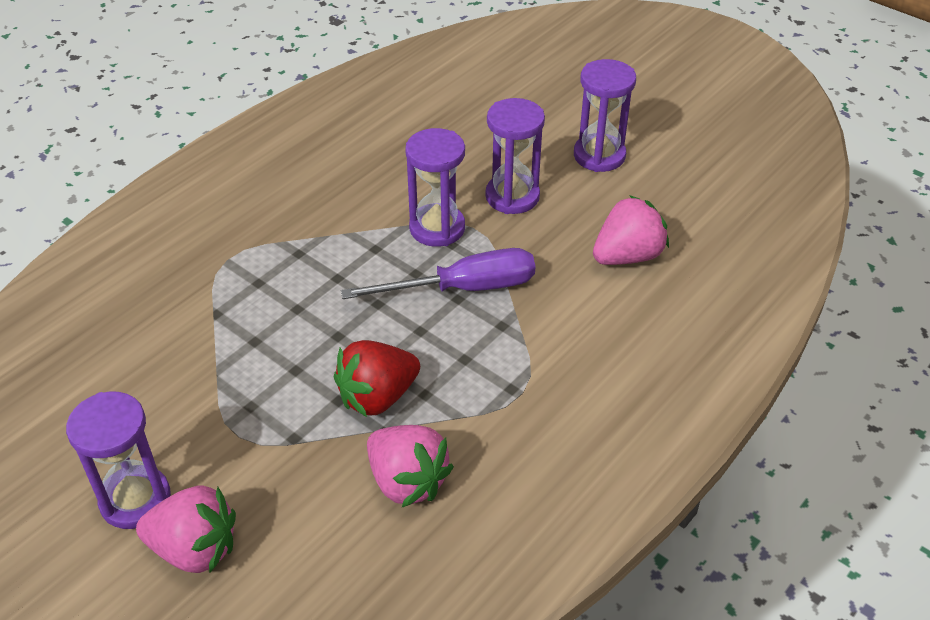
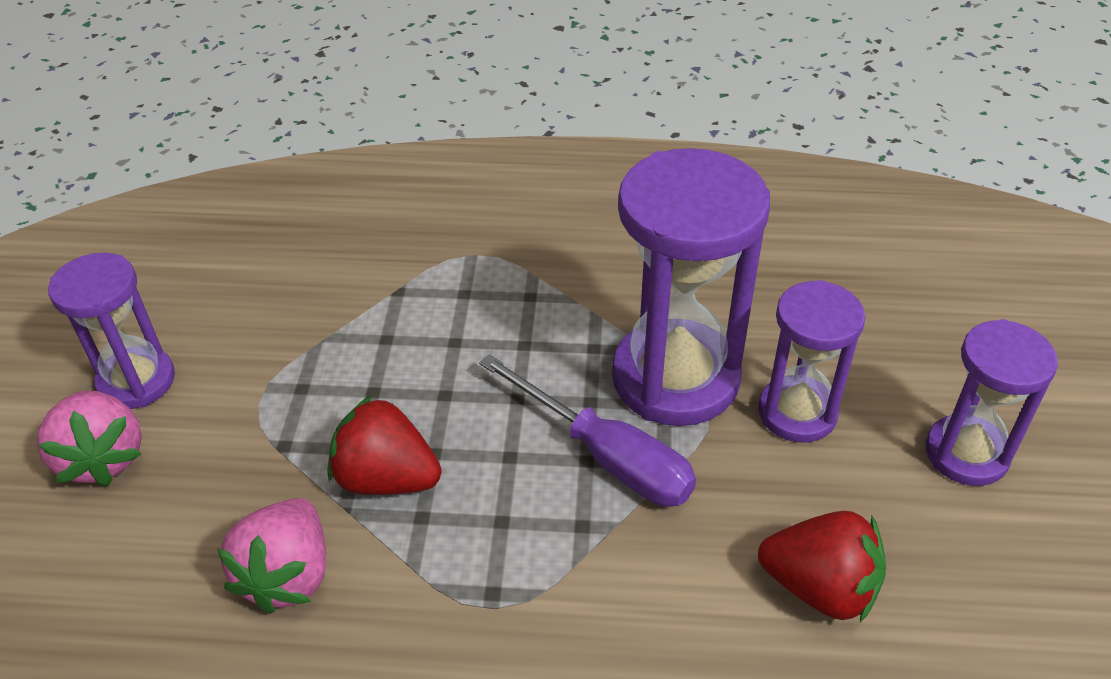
camera: 55 degrees right, 0 degrees up
purple hourglass [405,128,465,247] -> purple hourglass [612,148,770,426], size x1.67
pink strawberry [593,195,669,265] -> red strawberry [758,511,886,622]

